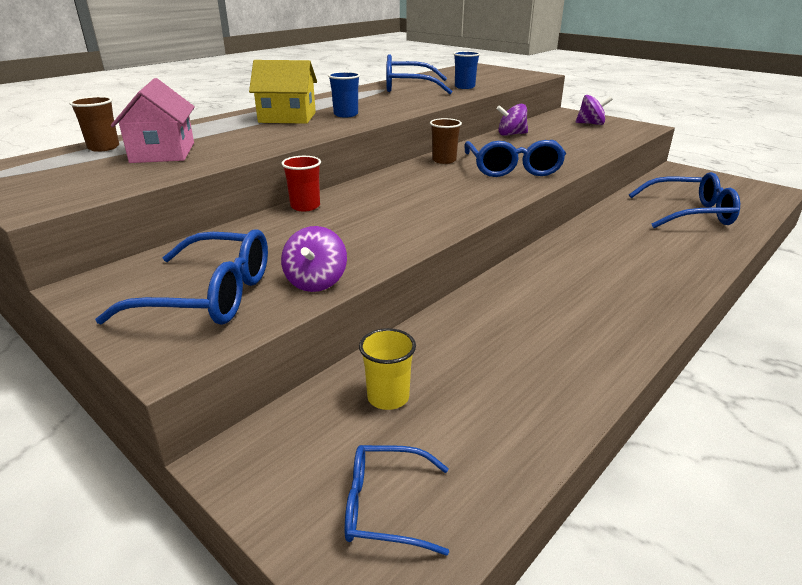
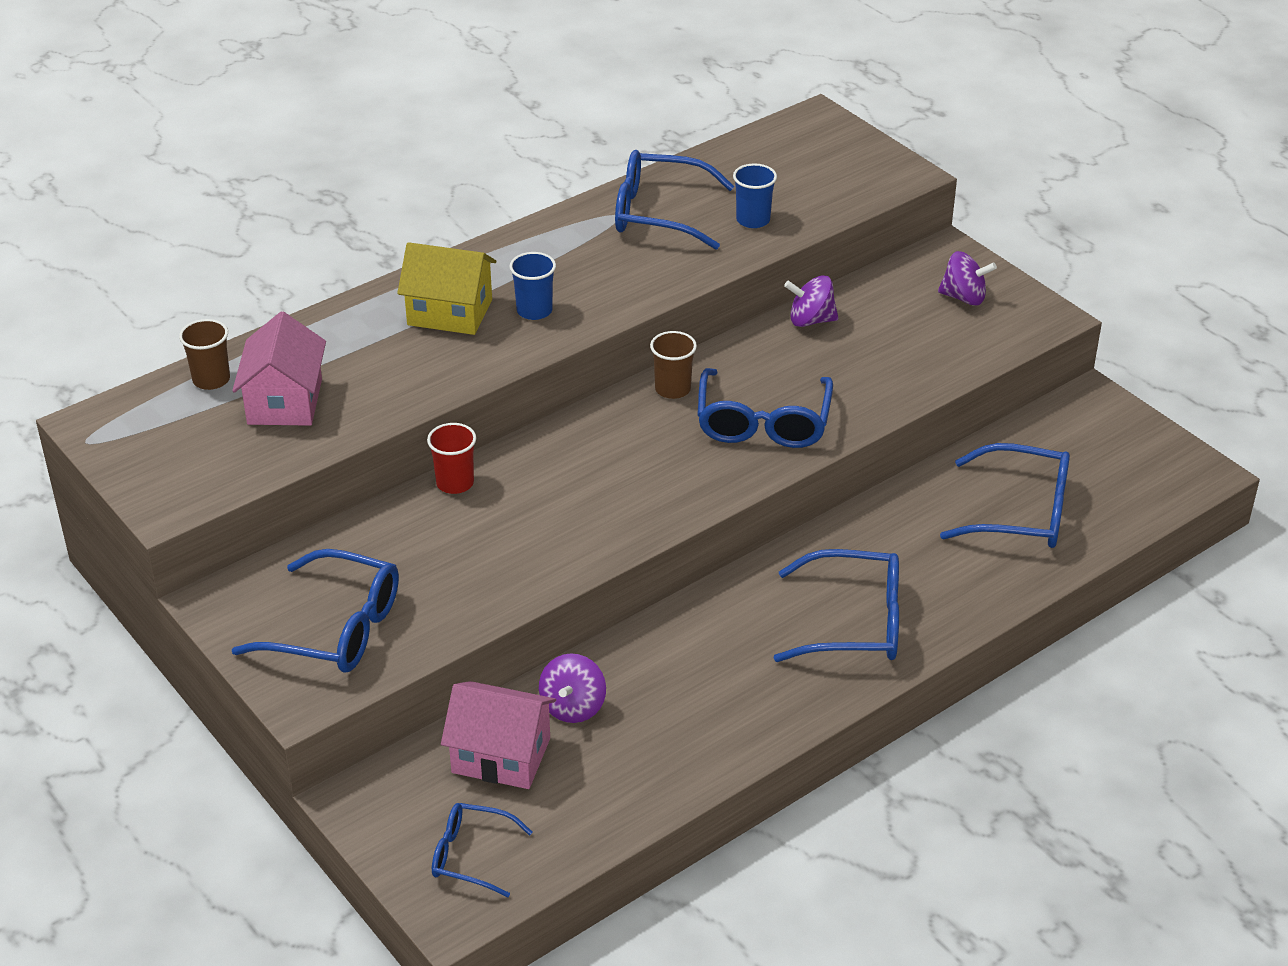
camera: 10 degrees right, 10 degrees up
purple spinning top [281,226,347,292] -> purple spinning top moved to [539,653,606,723]
yellow cup [359,328,416,410] -> pink house [441,681,556,789]
none -> blue glasses [774,549,899,662]

